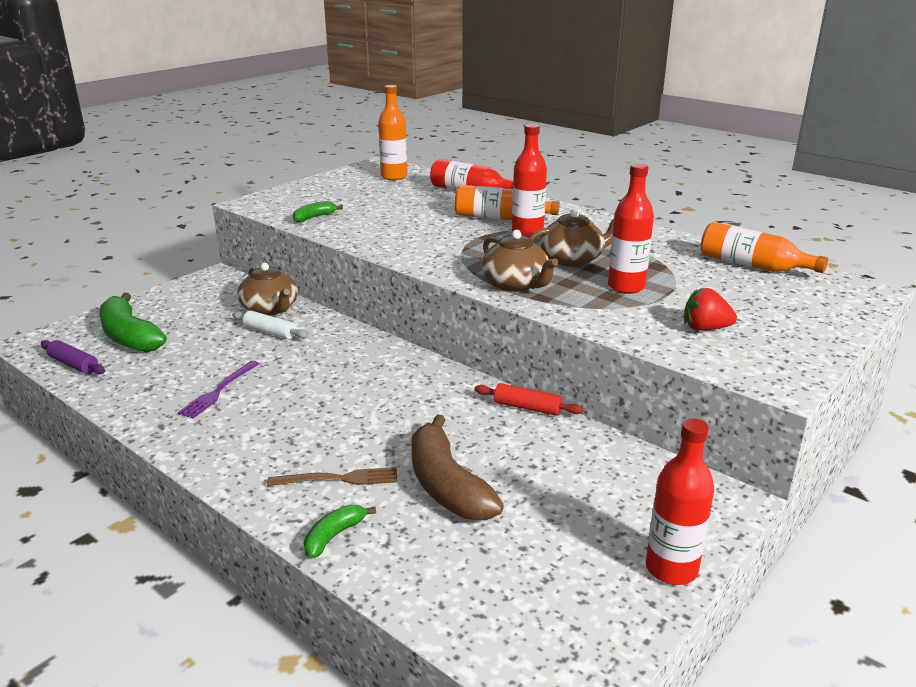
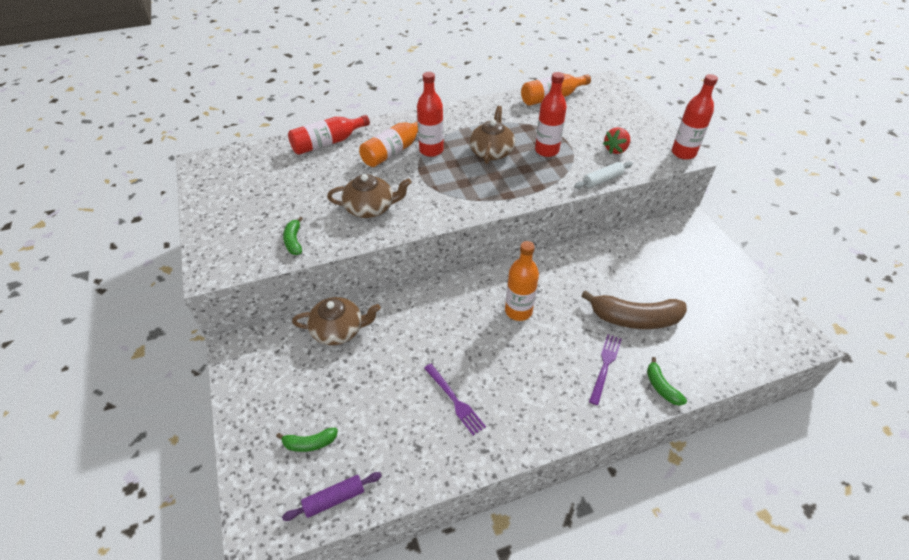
camera: 60 degrees left, 20 degrees up
green banana [99,293,167,352] -> green banana [276,427,338,452], size x0.50
white rolling pin [232,311,309,339] -> white rolling pin moved to [574,161,633,189]
brown fork [267,467,398,486] -> purple fork [589,334,622,405]
orange bottle [378,85,407,180] -> orange bottle moved to [505,241,539,321]
red rolling pin [475,383,583,416] -> none
brown teapot [481,230,558,291] -> brown teapot moved to [327,174,411,218]
red bottle [646,418,714,585] -> red bottle moved to [672,74,718,160]

